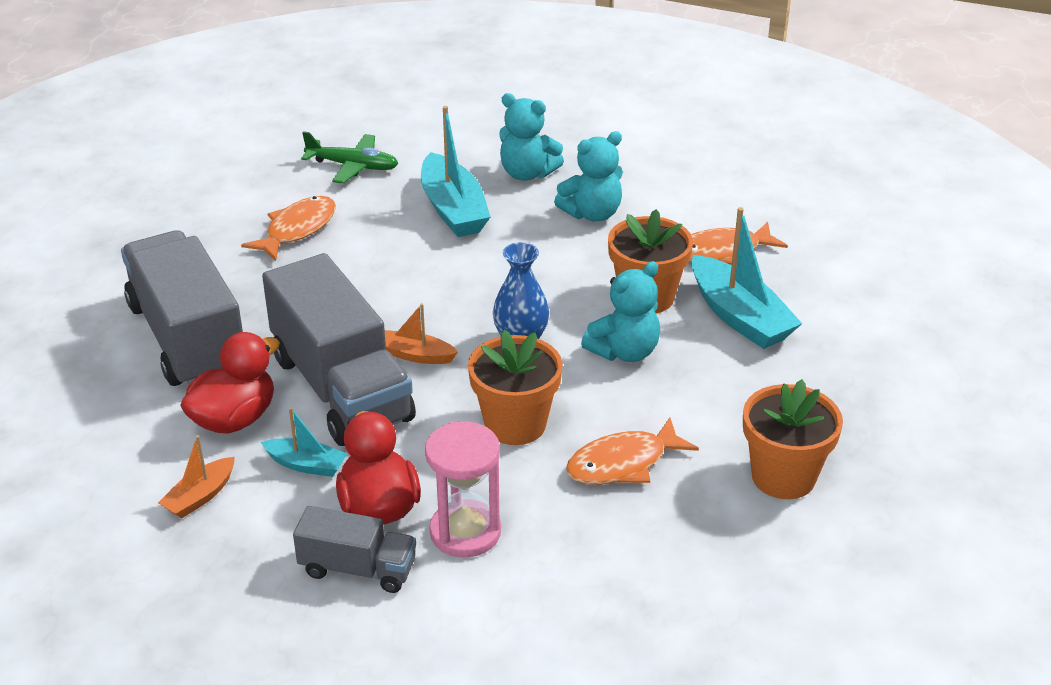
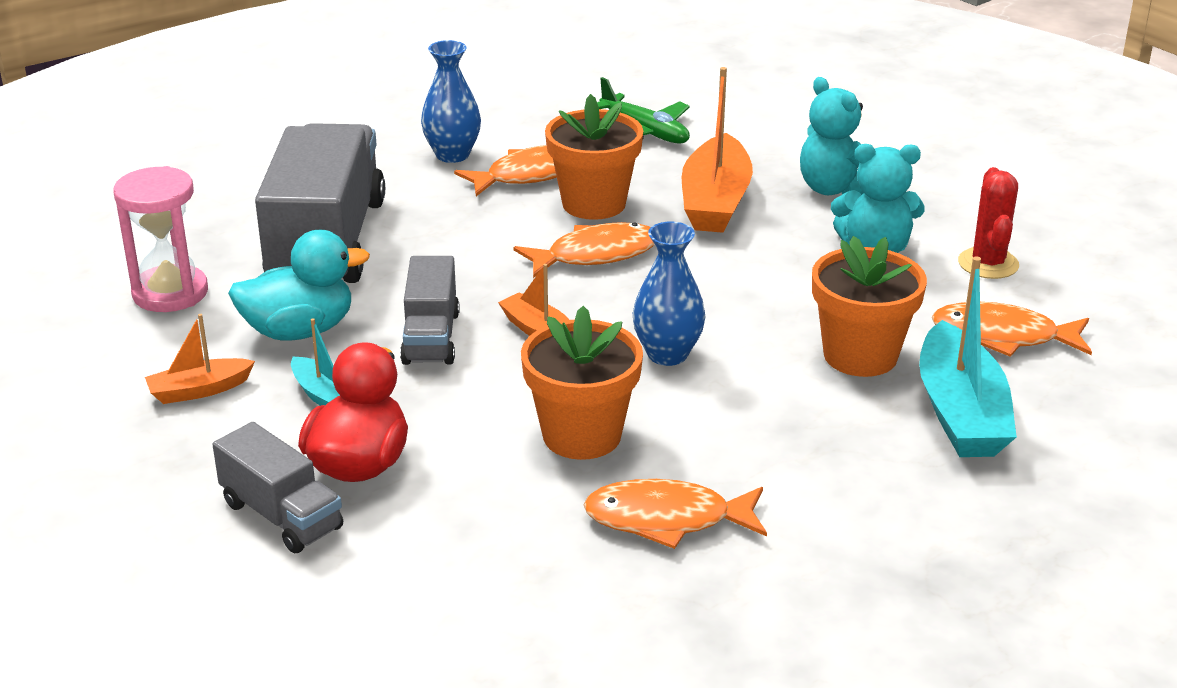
camera: 30 degrees right, 5 degrees down
red duck [180,332,280,433] -> turquoise duck [228,230,370,341]
grey truck [262,253,416,446] -> grey truck [400,256,460,365], size x0.51
turquoise boat [421,106,491,237] -> orange boat [682,67,753,233]
pink hourglass [425,421,501,557] -> pink hourglass moved to [113,166,208,312]
turquoise teddy bear [581,261,660,362] -> none
orange flower pot [743,379,843,499] -> orange flower pot moved to [545,94,643,220]
none -> blue vase [421,40,481,163]
none -> orange fish [513,222,655,278]
none -> red cactus [958,167,1019,279]

